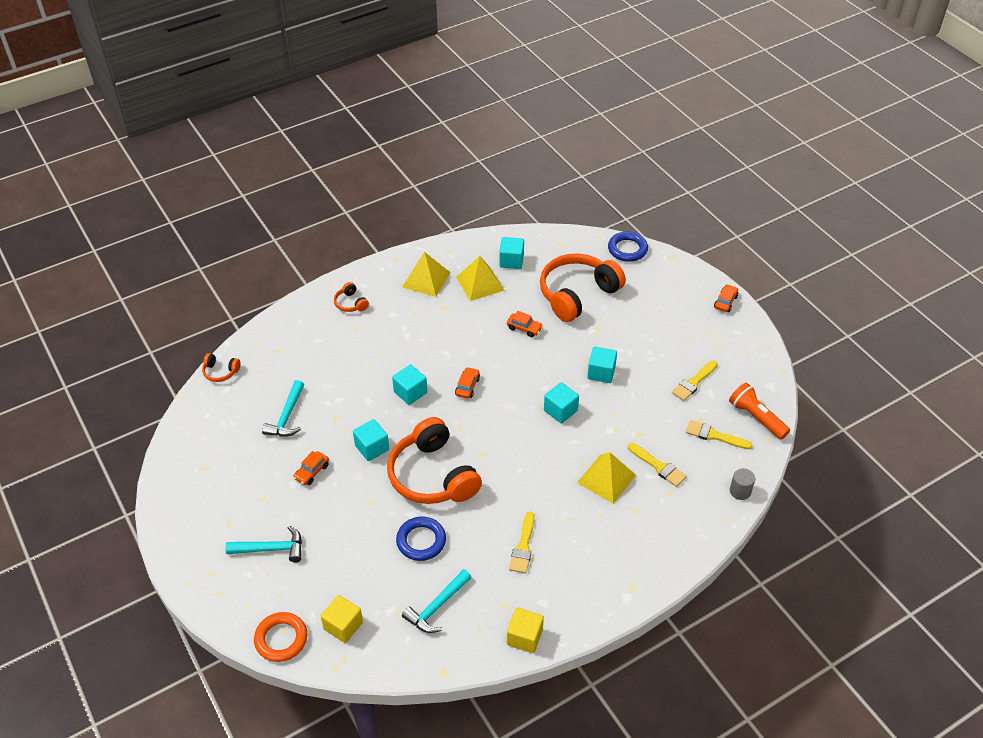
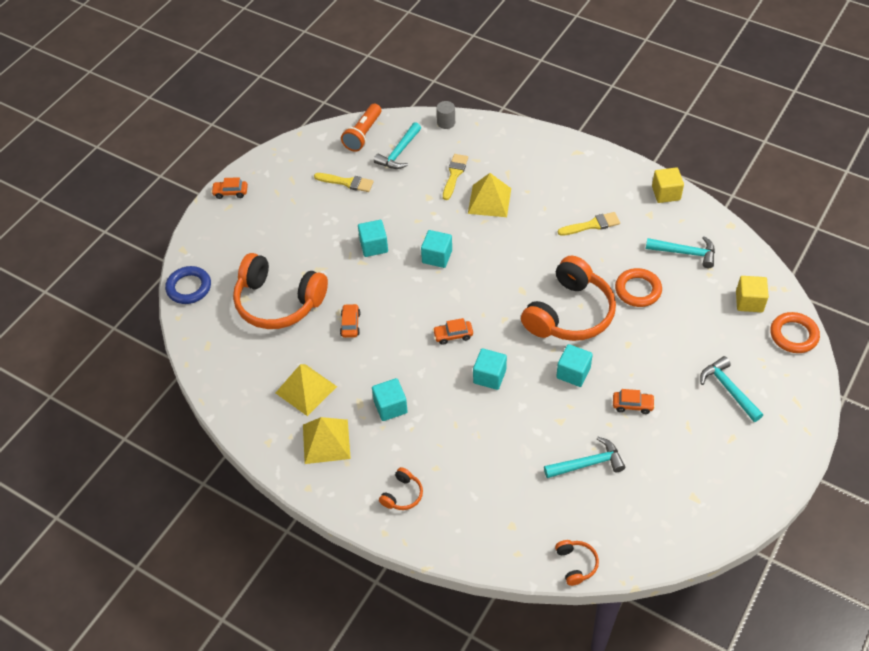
camera: 115 degrees left, 5 degrees up
blue ring [396,517,446,561] -> orange ring [615,268,662,307]
turquoise cube [499,237,524,269] -> turquoise cube moved to [372,378,408,421]
yellow brush [686,420,753,449] -> turquoise hammer [374,122,421,169]

